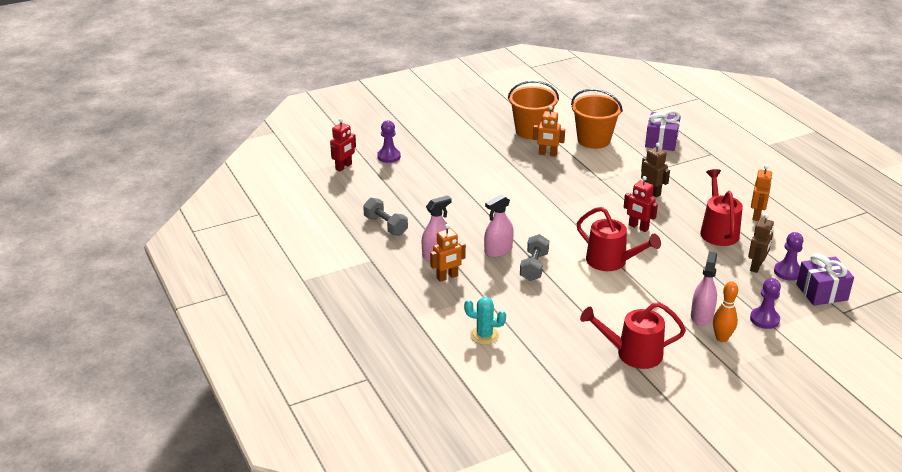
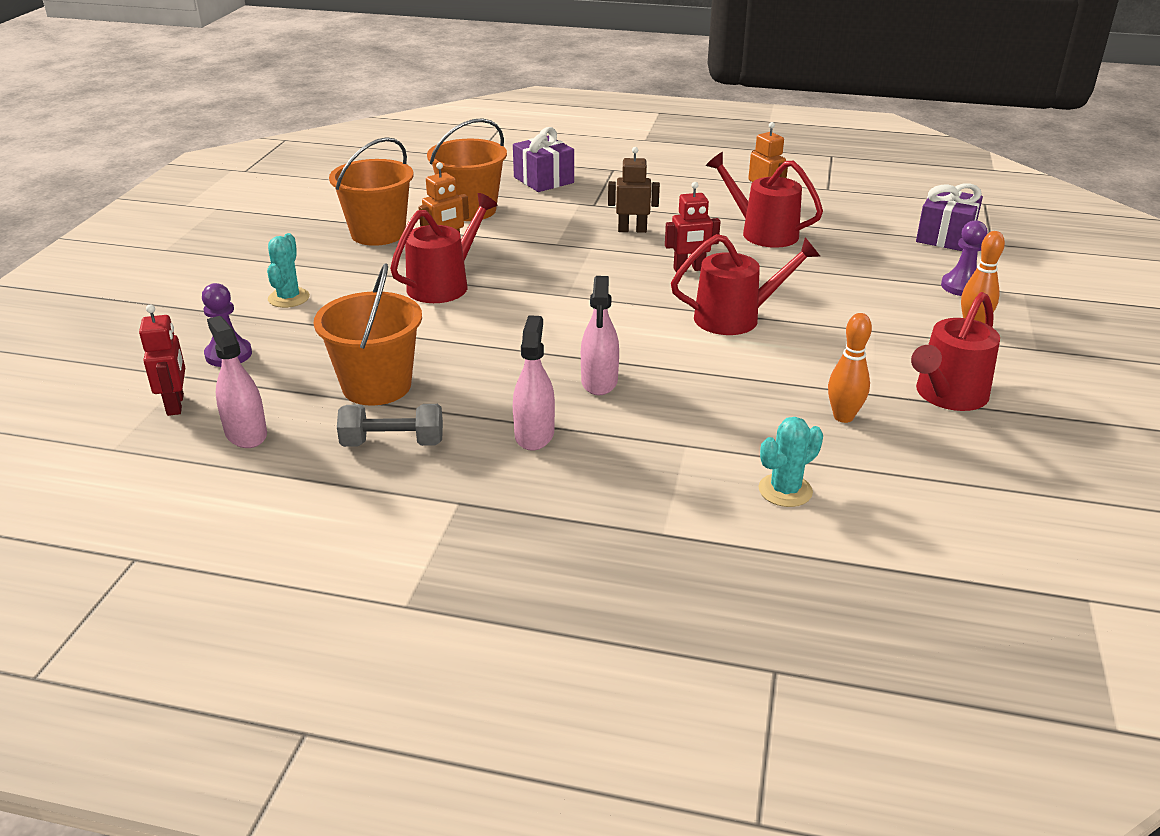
camera: 50 degrees left, 0 degrees up
orange robot [430,224,466,282] -> none
grey dumbbell [520,234,549,281] -> none
pink spray bottle [691,251,717,326] -> pink spray bottle moved to [207,316,267,448]
brown robot [748,214,774,273] -> none
purple pawn [774,232,803,281] -> none
none -> turquoise cactus [267,233,310,308]
none -> orange bucket [314,263,422,406]
none -> red watering can [390,193,498,303]
none -> orange bowling pin [828,313,872,423]

